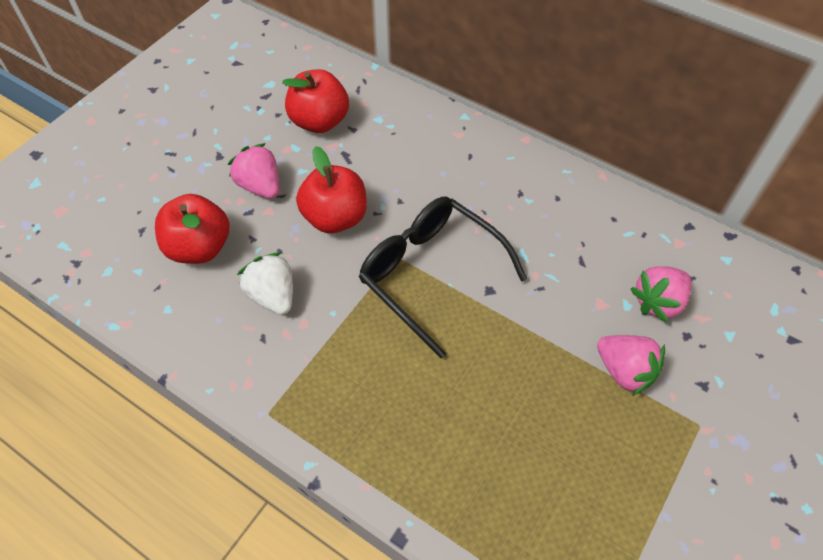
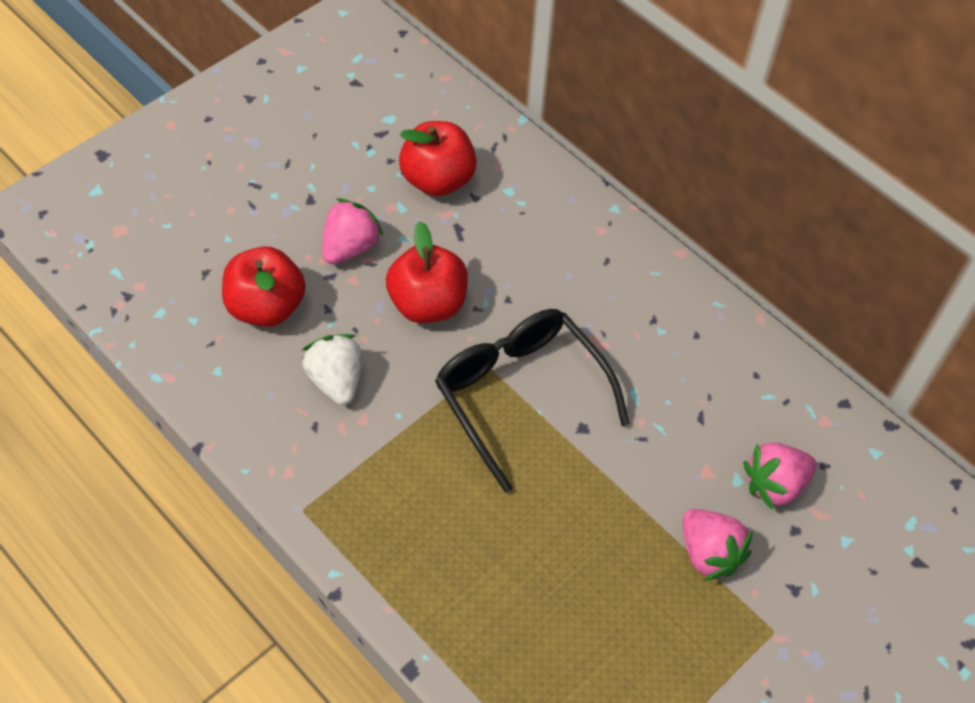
camera: 10 degrees right, 0 degrees up
pink strawberry [228,143,279,199] -> pink strawberry turned 60 degrees clockwise [322,198,384,264]

